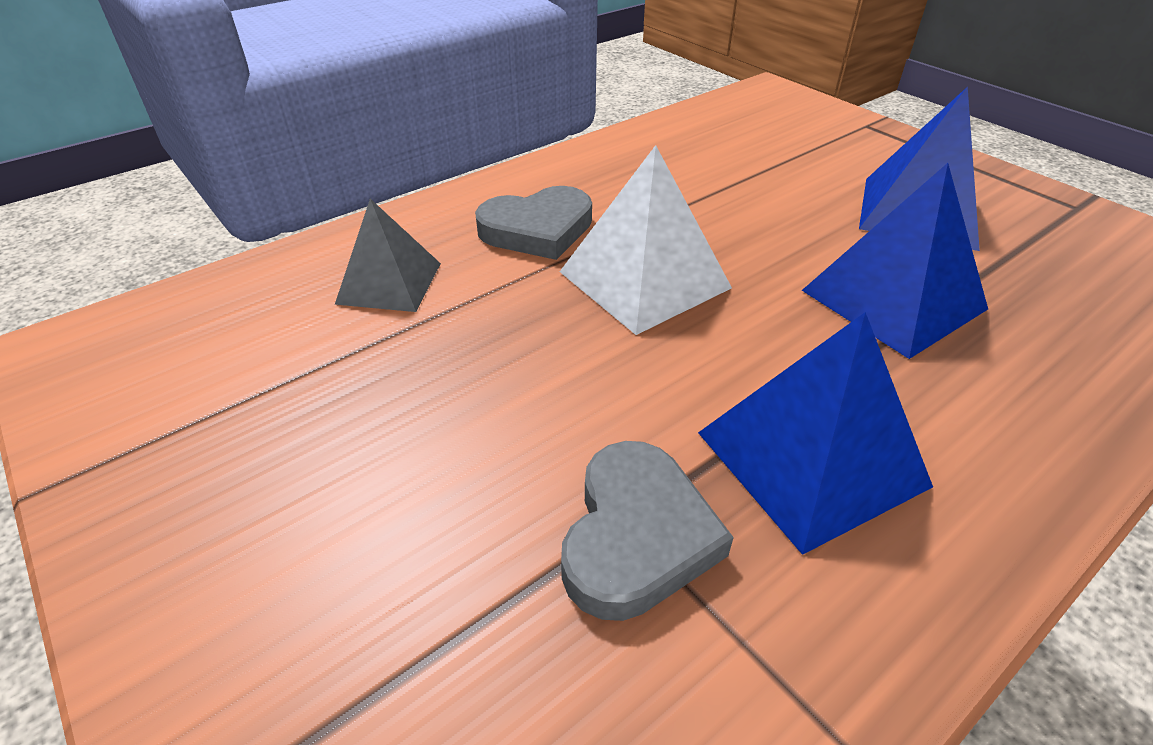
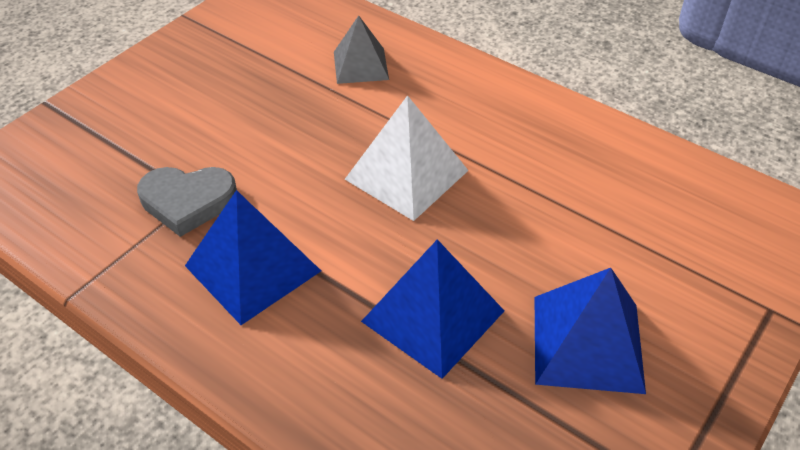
camera: 75 degrees right, 5 degrees up
grey heart [475,186,592,260] -> none

